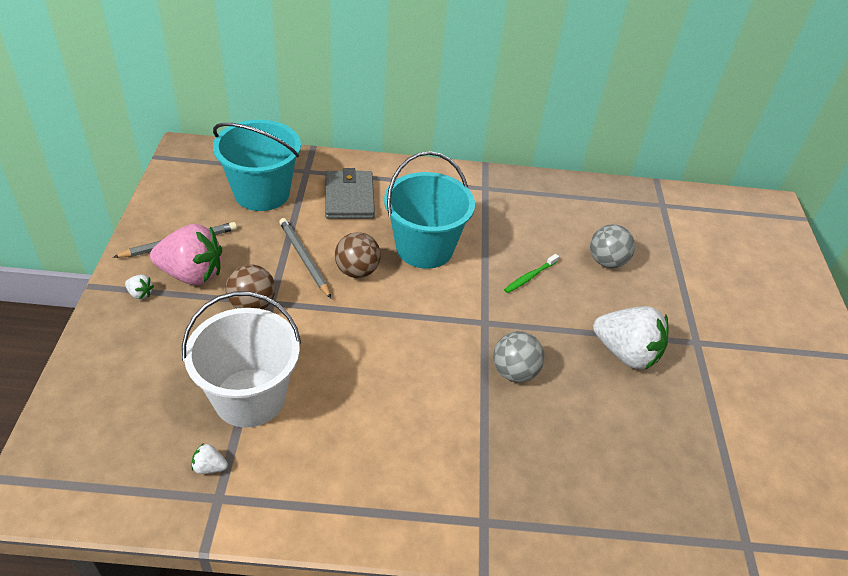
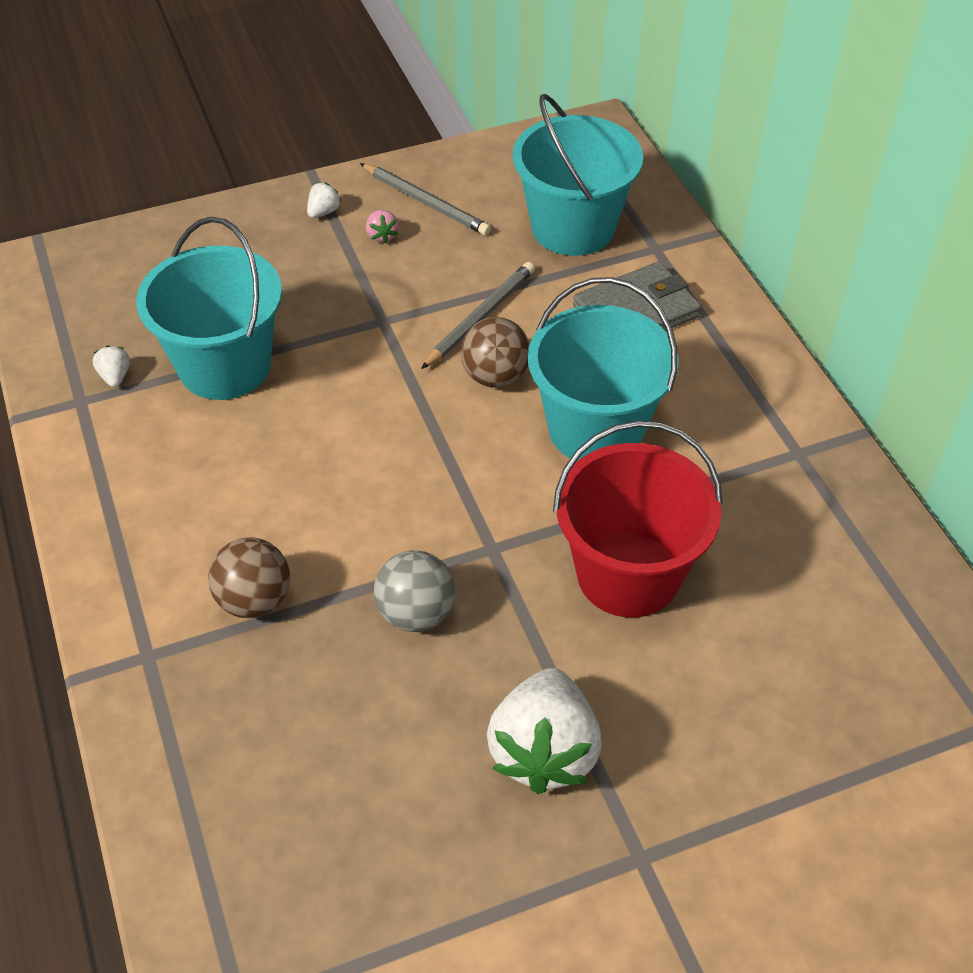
camera: 70 degrees right, 5 degrees up
white strawberry [125,274,154,299] -> white strawberry turned 150 degrees counterclockwise [307,183,341,218]
pink strawberry [150,224,222,285] -> pink strawberry [366,210,399,244], size x0.40
white bucket [182,292,301,428] -> turquoise bucket [136,217,282,400]
brown ball [226,264,275,309] -> brown ball moved to [208,538,290,618]
green toothbrush [504,254,559,293] -> red bucket [553,420,723,618]
grey ball [590,224,635,268] -> none

